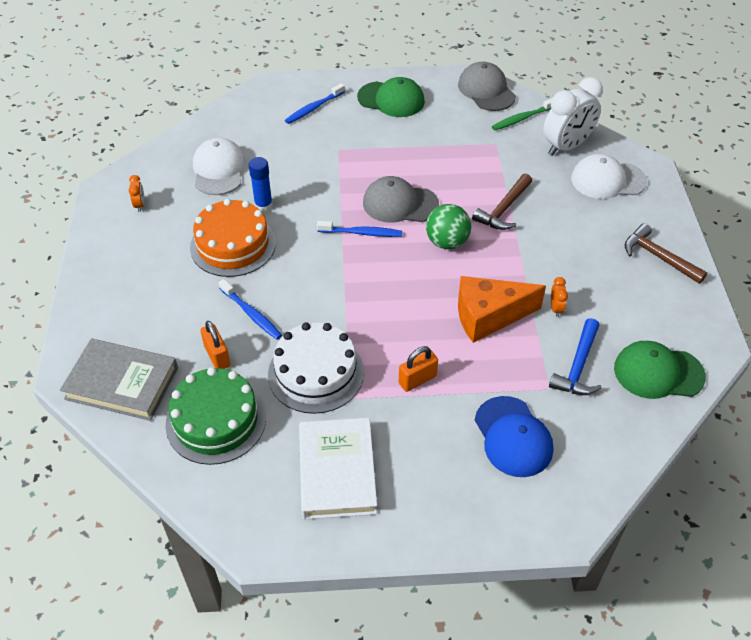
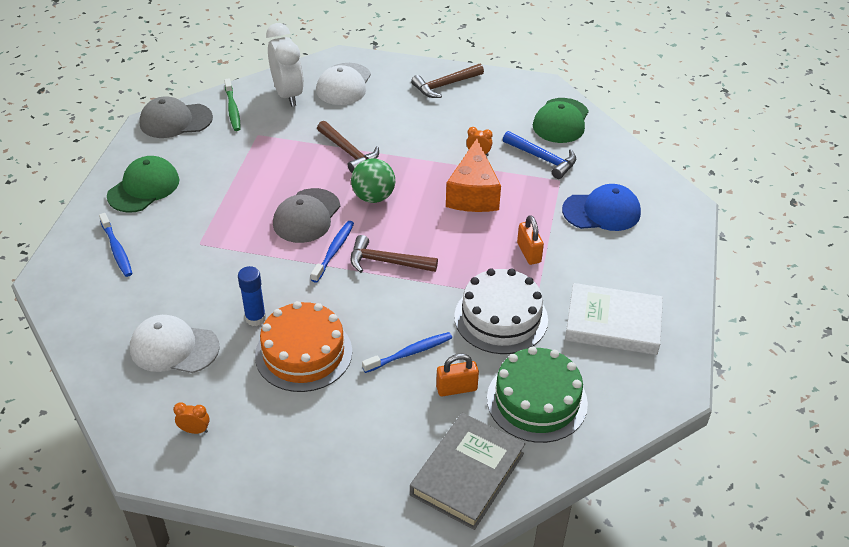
camera: 75 degrees left, 5 degrees down
none -> brown hammer [350,235,438,273]

